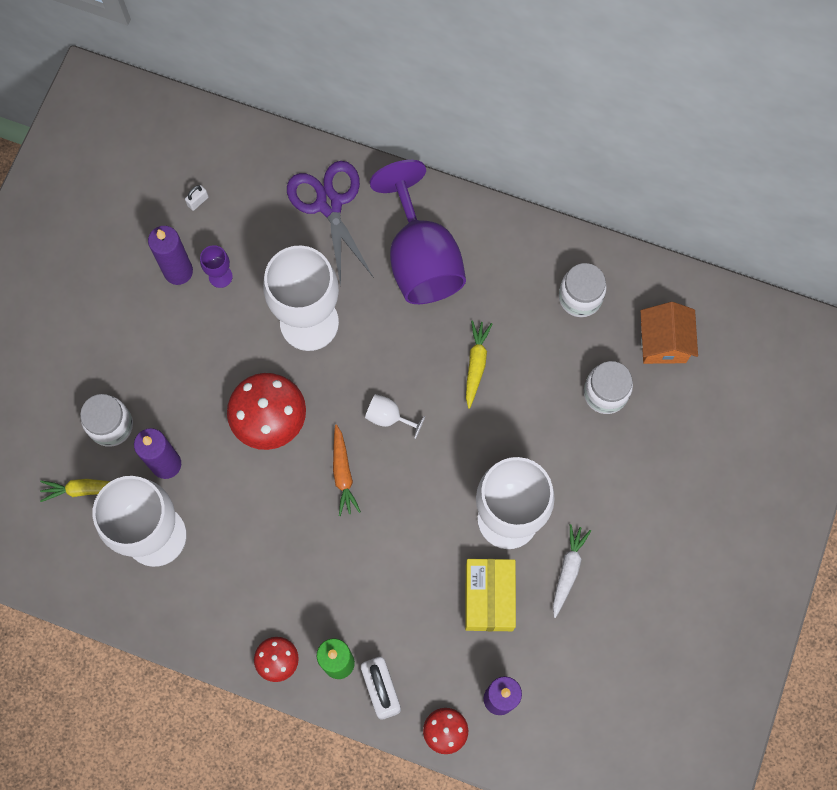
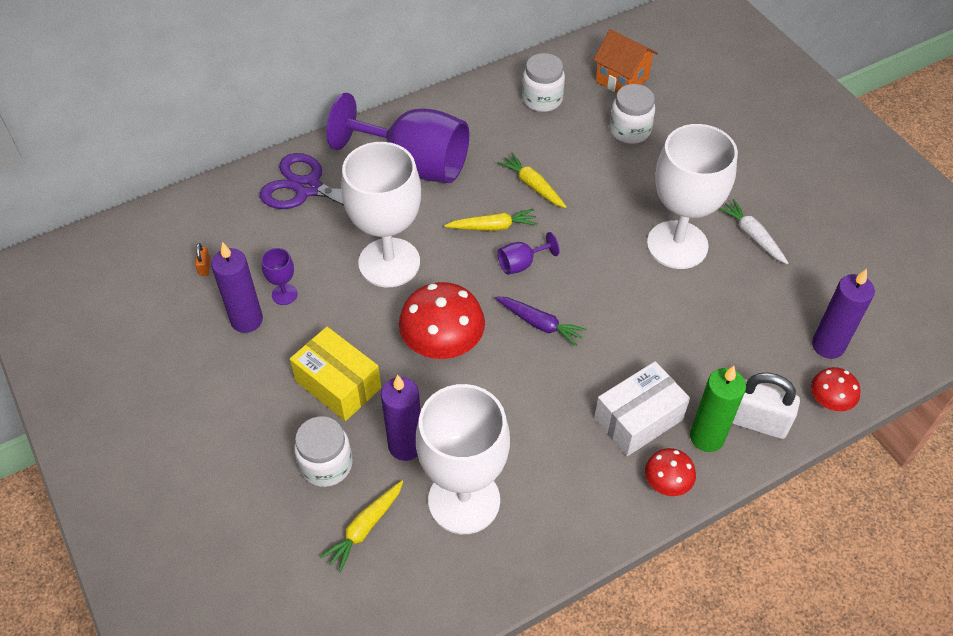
camera: 50 degrees left, 20 degrees down
white padlock [185,185,209,211] -> orange padlock [195,243,210,276]
orange carrot [333,424,361,516] -> purple carrot [495,296,587,347]
white goblet [365,394,425,439] -> purple goblet [498,232,560,275]
yellow box [465,559,516,631] -> yellow box moved to [290,327,381,421]
none -> yellow carrot [444,209,538,231]
none -> white box [594,361,690,456]

